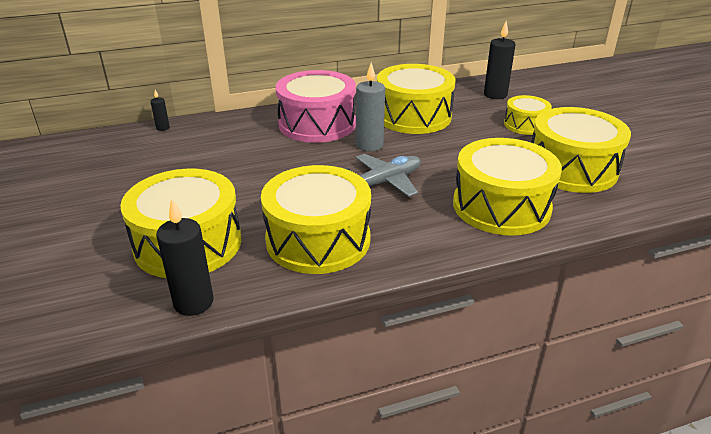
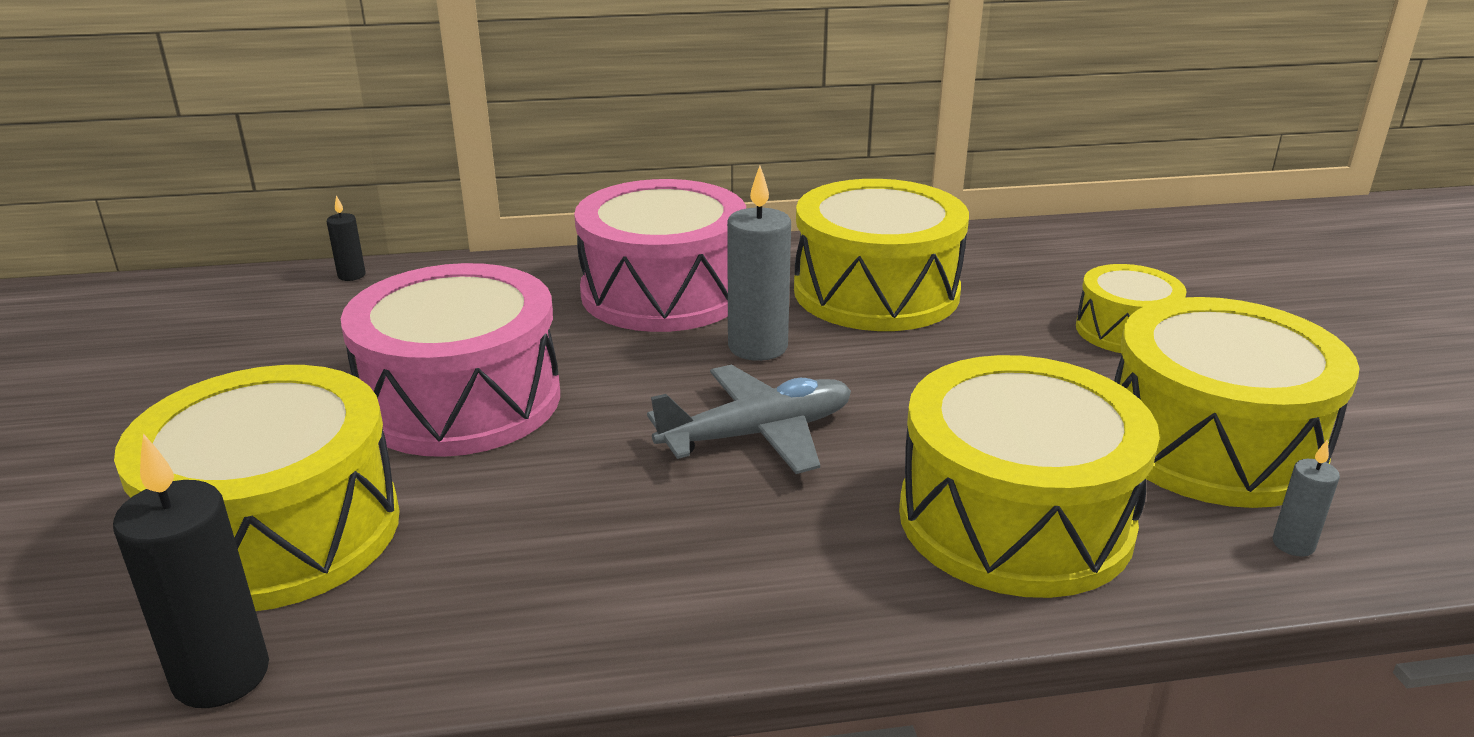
camera: 10 degrees right, 5 degrees down
yellow drum [261,165,371,274] -> none
black candle [484,21,515,99] -> none
none -> pink drum [341,263,560,457]
none -> grey candle [1273,440,1340,557]

